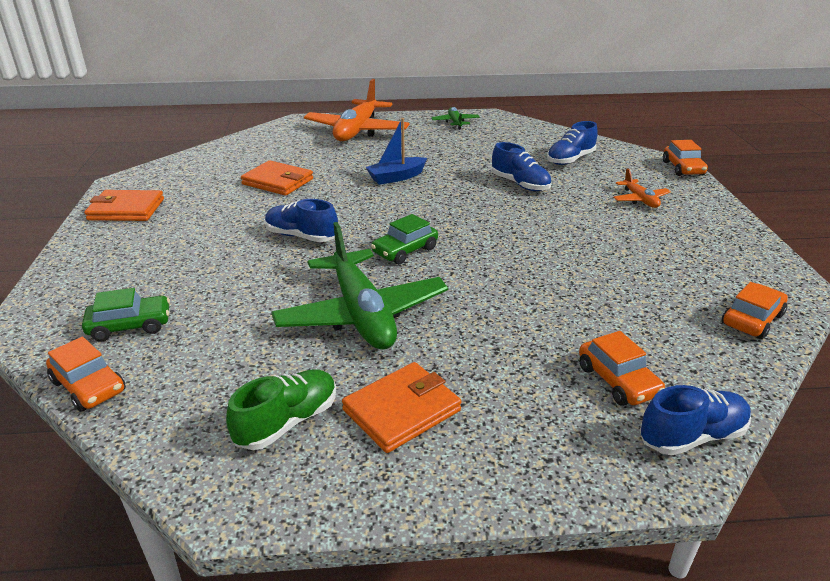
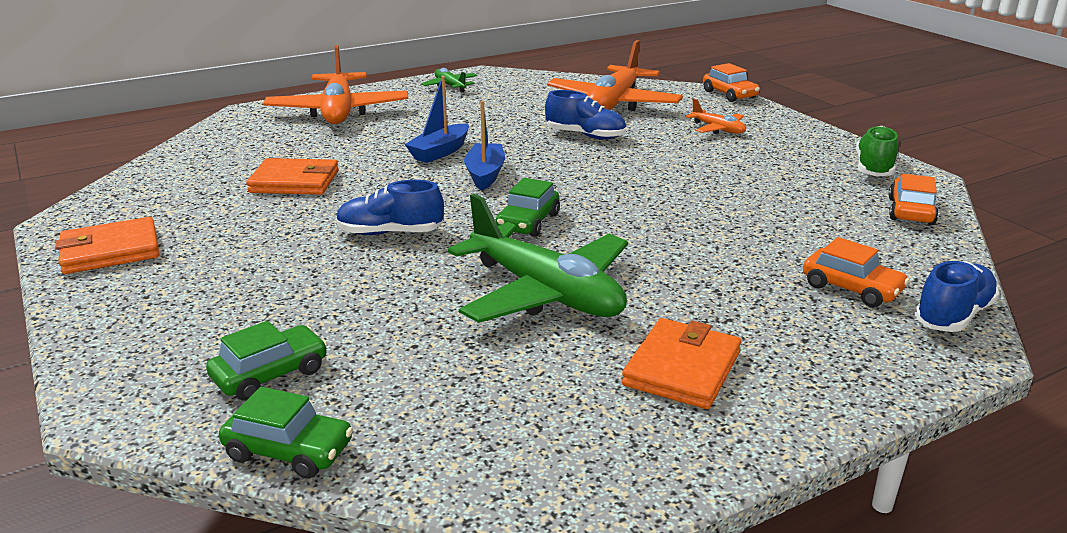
camera: 25 degrees left, 5 degrees down
orange car [46,337,126,412] -> green car [219,387,353,479]
green shoe [226,369,336,450] -> green shoe moved to [856,126,898,177]
blue shoe [547,121,597,165] -> orange plane [547,40,683,111]
none -> blue boat [464,101,505,191]

